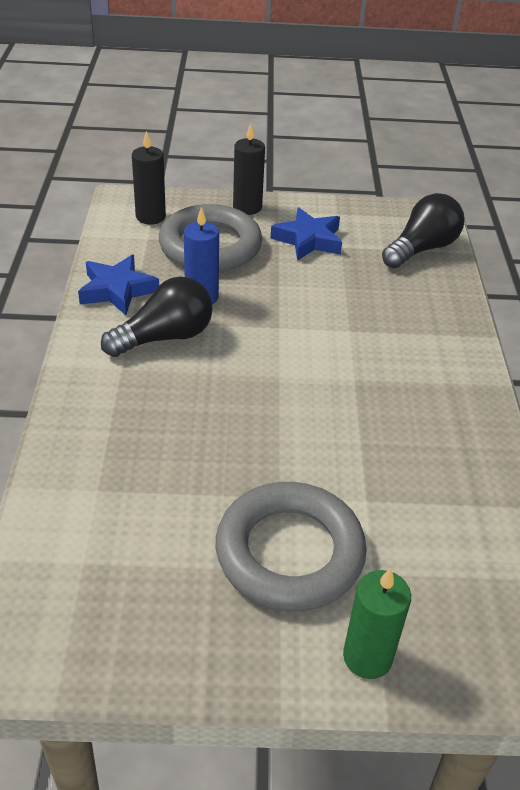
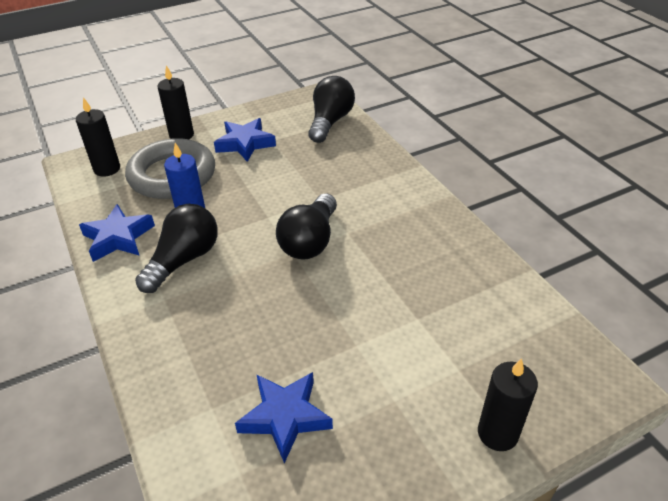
camera: 25 degrees left, 0 degrees up
grey ring [216,482,367,611] -> none
green candle [343,568,411,679] -> black candle [478,358,538,451]
none -> blue star [235,372,333,463]
none -> black light bulb [276,194,337,260]

